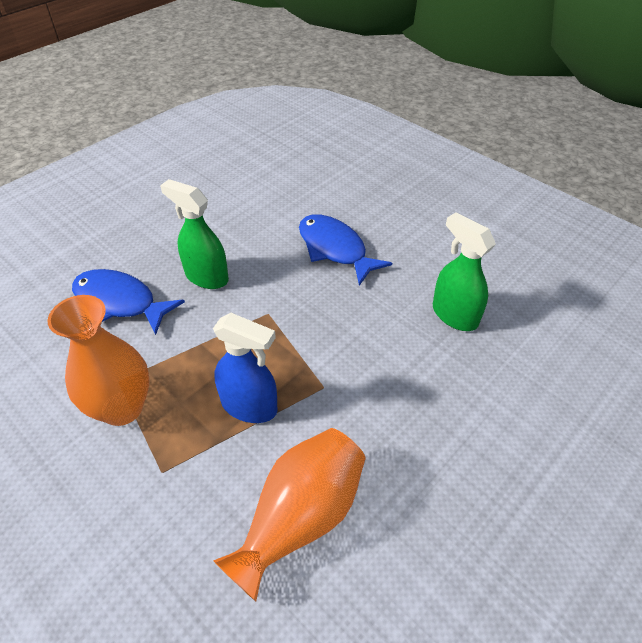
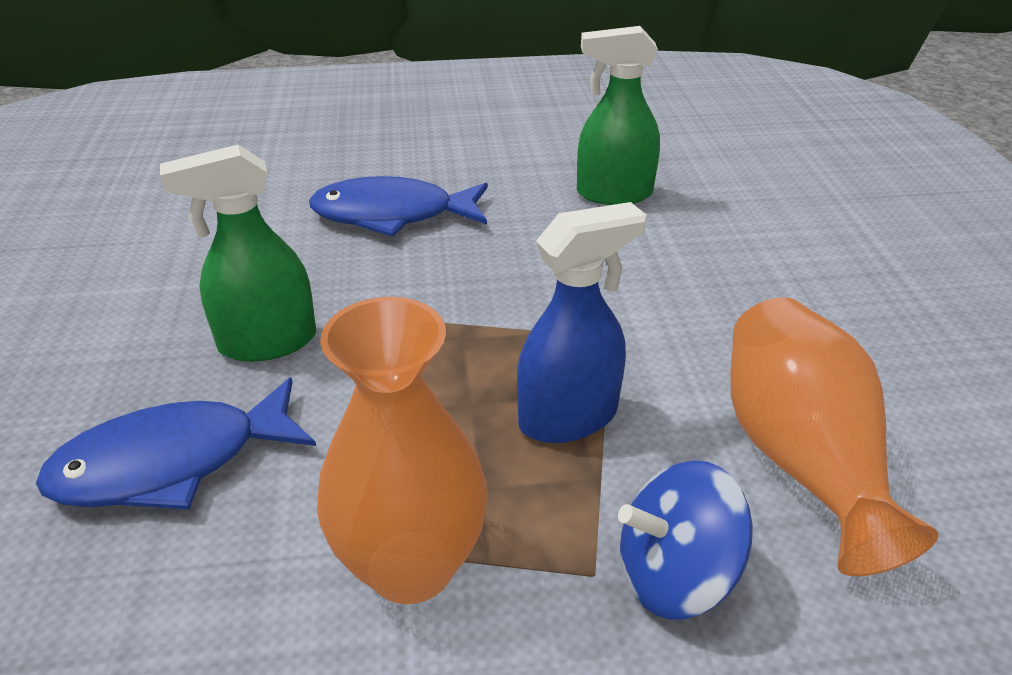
camera: 50 degrees left, 10 degrees down
none -> blue spinning top [618,460,753,619]

